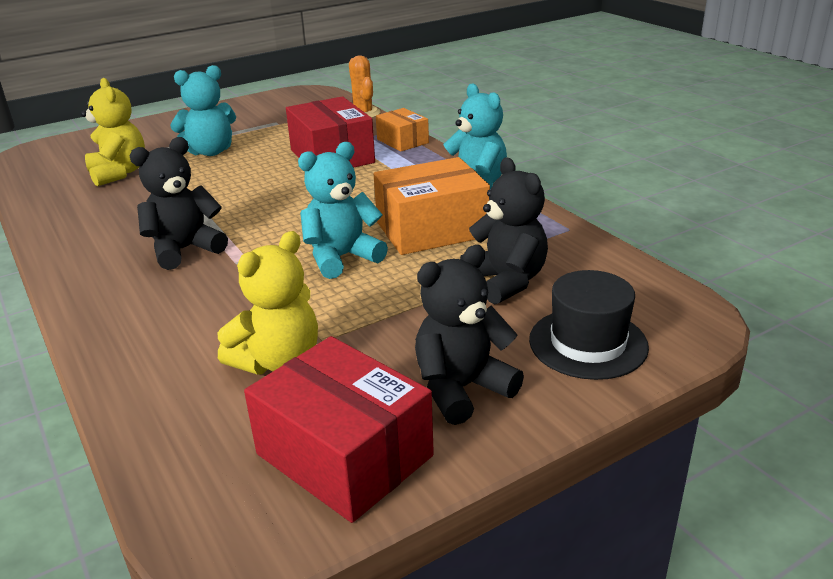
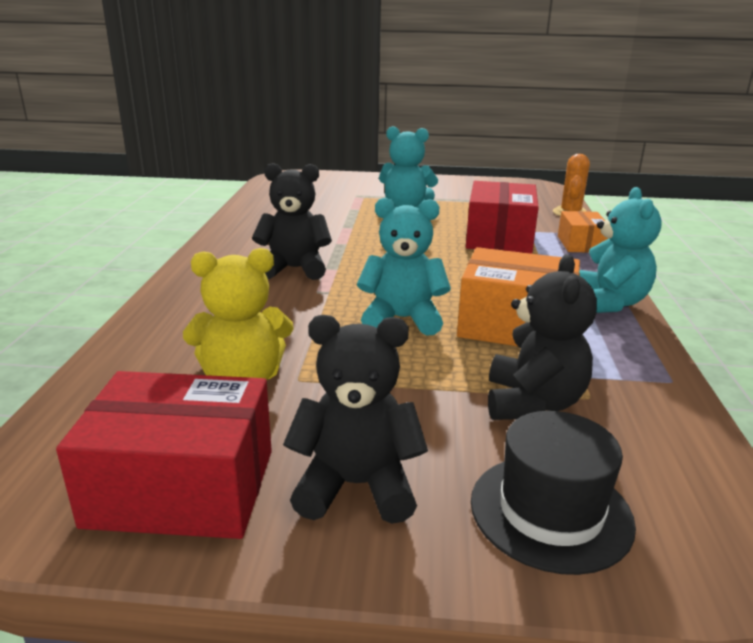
camera: 35 degrees right, 5 degrees down
yellow teddy bear [81,78,145,186] -> none
red box [244,336,434,523] -> red box turned 75 degrees counterclockwise [56,371,272,539]

